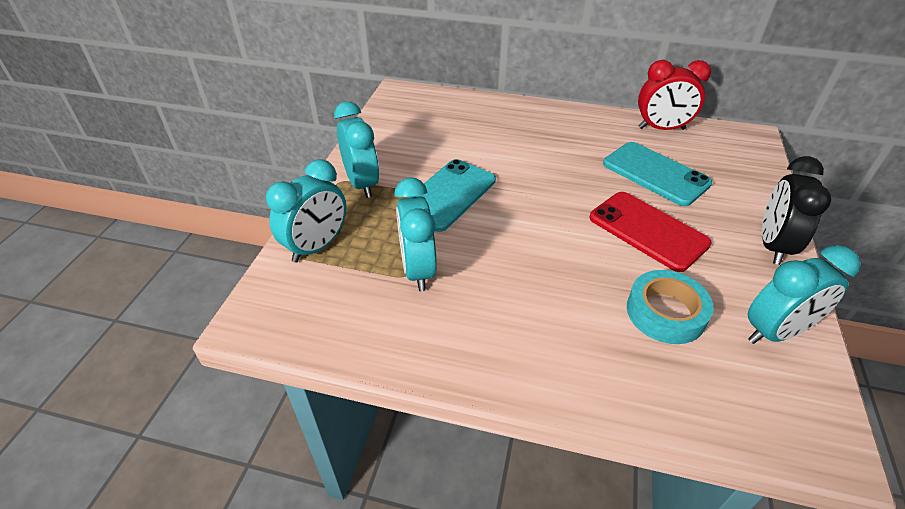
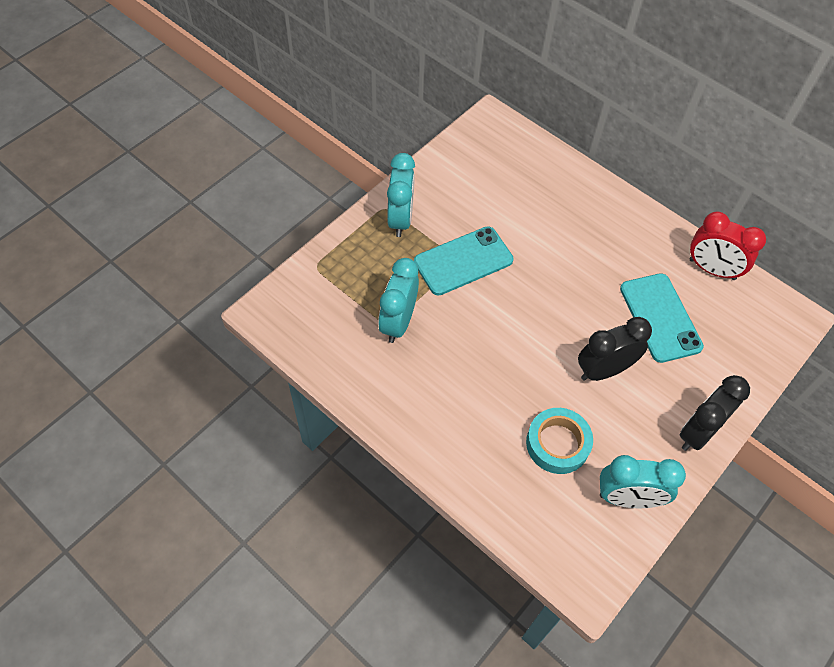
camera: 25 degrees right, 15 degrees up
turquoise clock [266,159,346,263] -> none
red phone [589,192,712,272] -> black clock [578,317,652,381]

